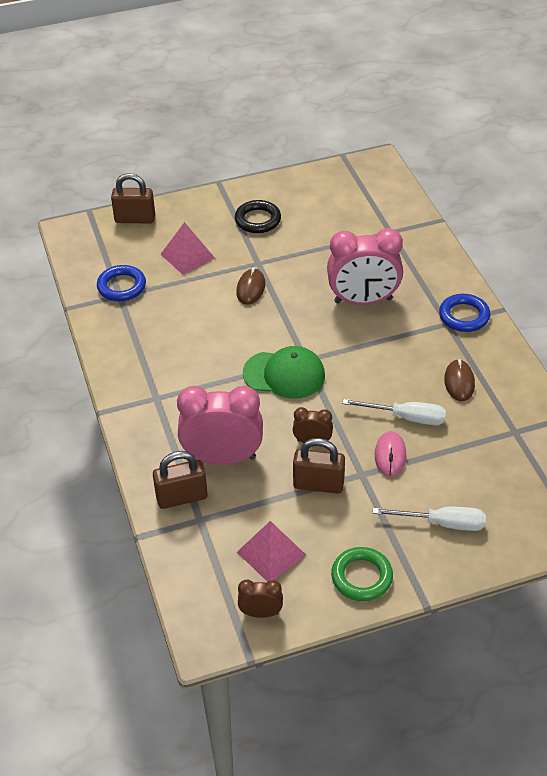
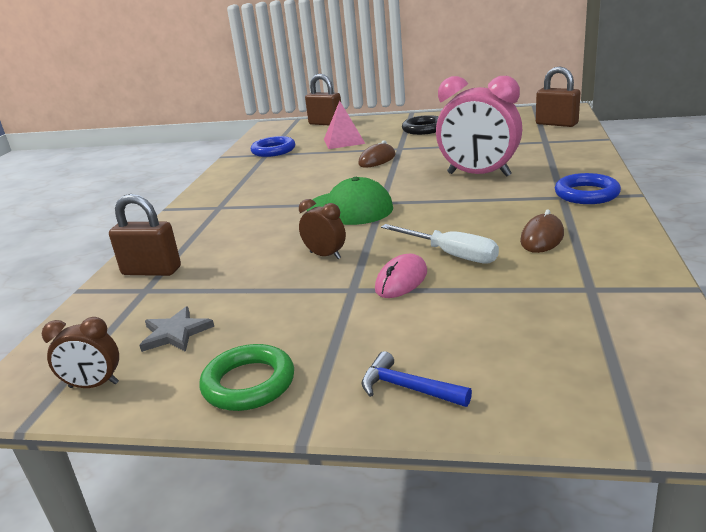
camera: 30 degrees right, 20 degrees down
pink clock [177,386,263,464] -> none
pink pyramid [237,521,306,582] -> grey star [139,306,214,352]
brown clock [238,580,283,618] -> brown clock turned 150 degrees clockwise [42,317,119,388]
brown padlock [293,438,345,494] -> brown padlock moved to [536,66,580,127]
white screwdriver [373,507,486,531] -> none
none -> blue hammer [361,351,472,407]

